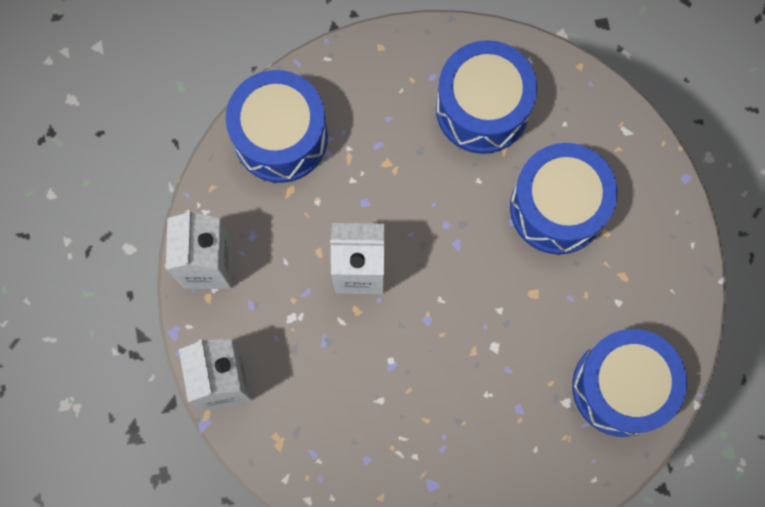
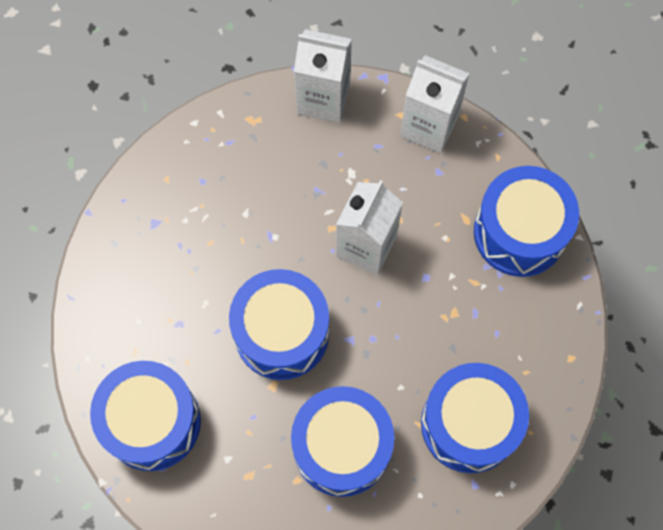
camera: 115 degrees right, 5 degrees down
none -> blue drum [229,269,329,380]

